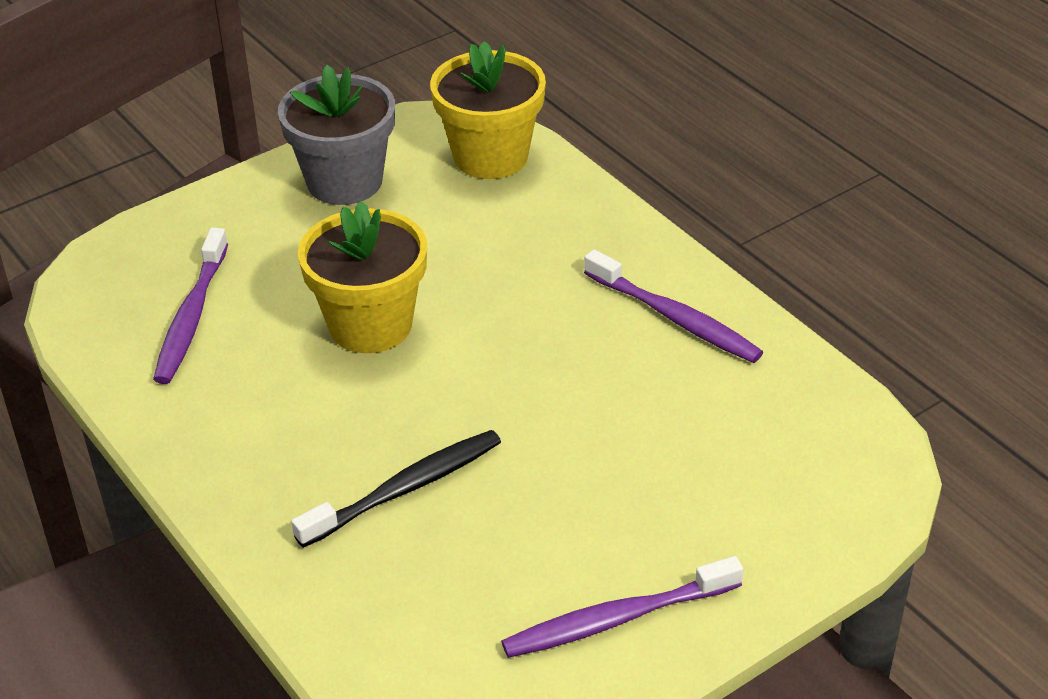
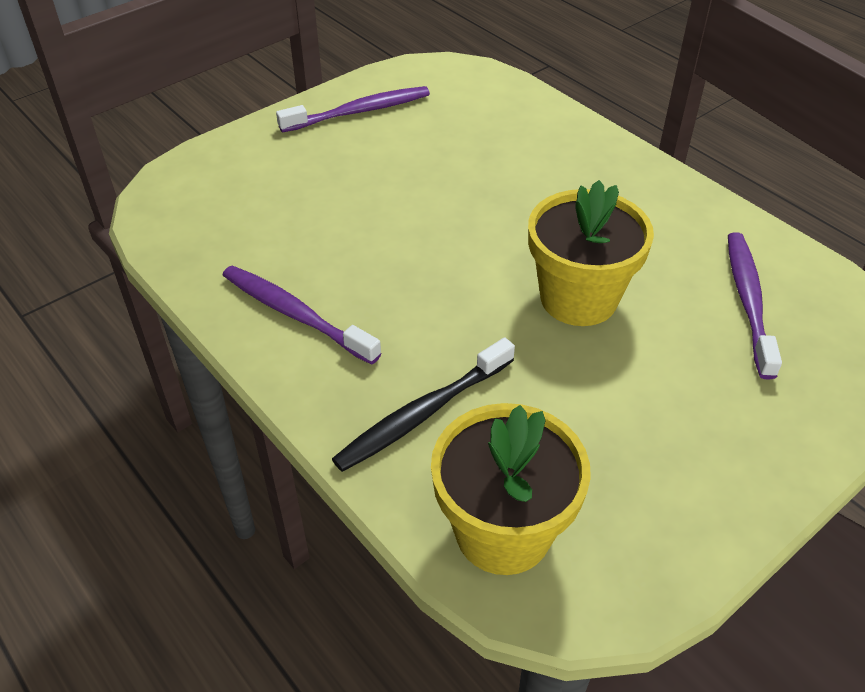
camera: 175 degrees right, 5 degrees up
grey flower pot [278,64,395,205] -> none
black toothbrush [291,430,501,548] -> black toothbrush moved to [332,337,515,472]

